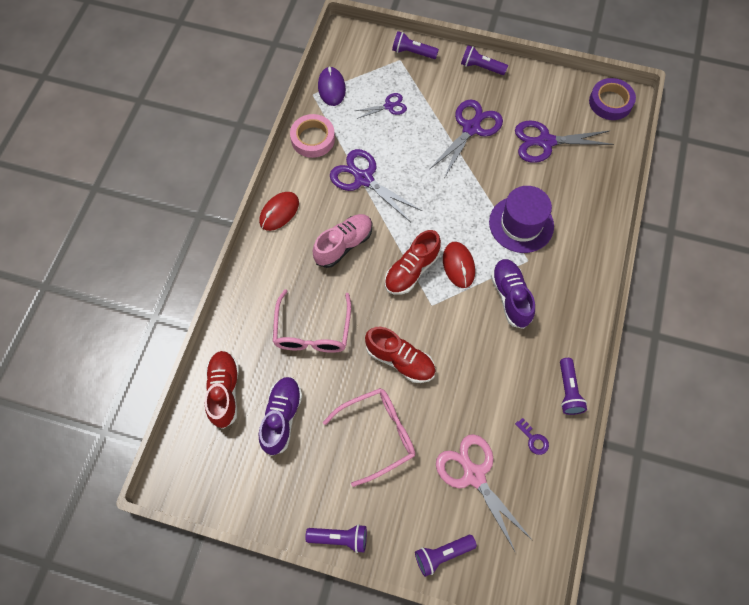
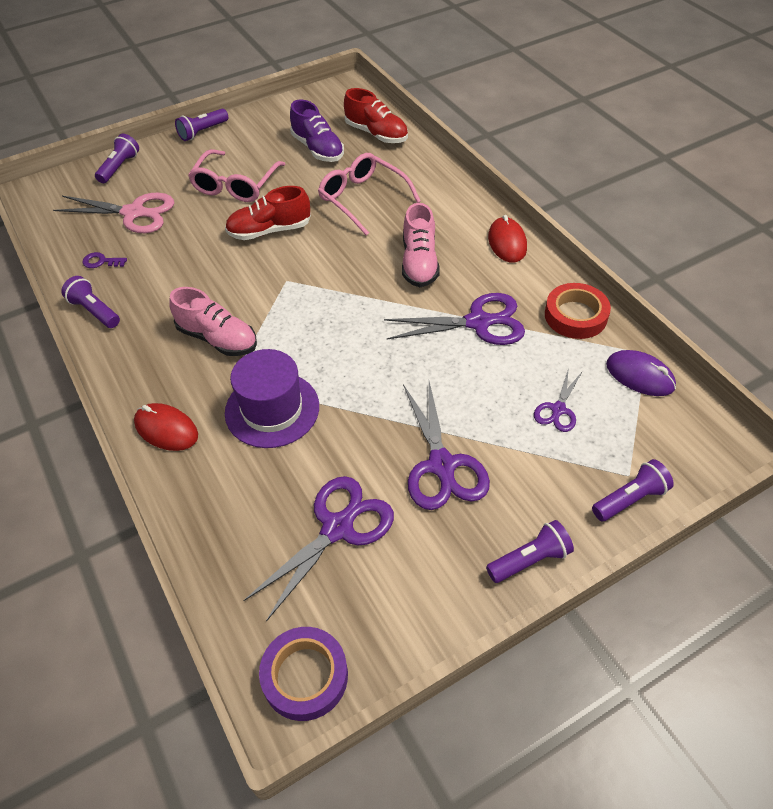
camera: 135 degrees right, 15 degrees down
pink tape [290,114,335,158] -> red tape [545,283,611,339]
red shoe [385,230,441,295] -> none
red mouse [443,242,475,288] -> red mouse moved to [134,403,198,451]
purple shoe [491,259,535,329] -> pink shoe [169,287,257,356]

